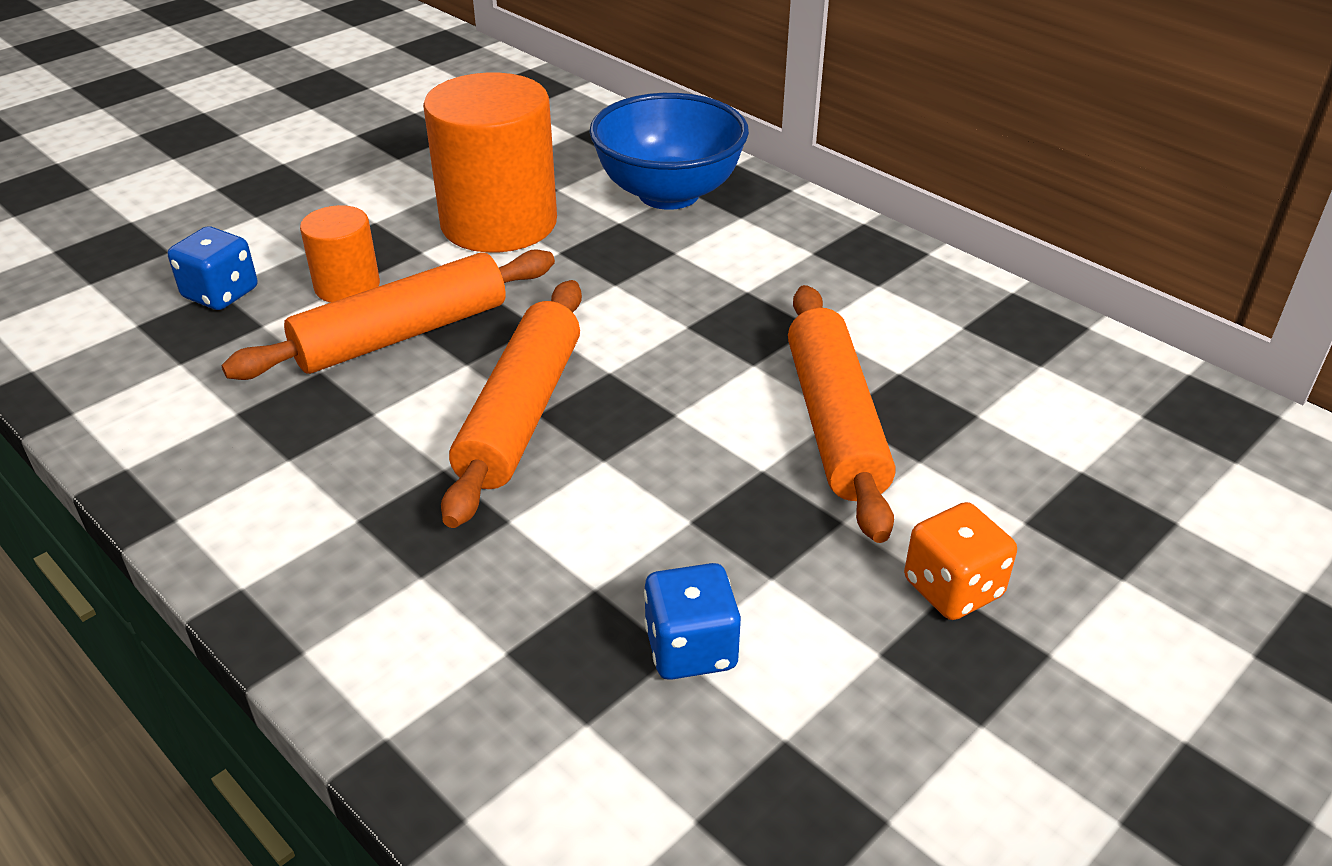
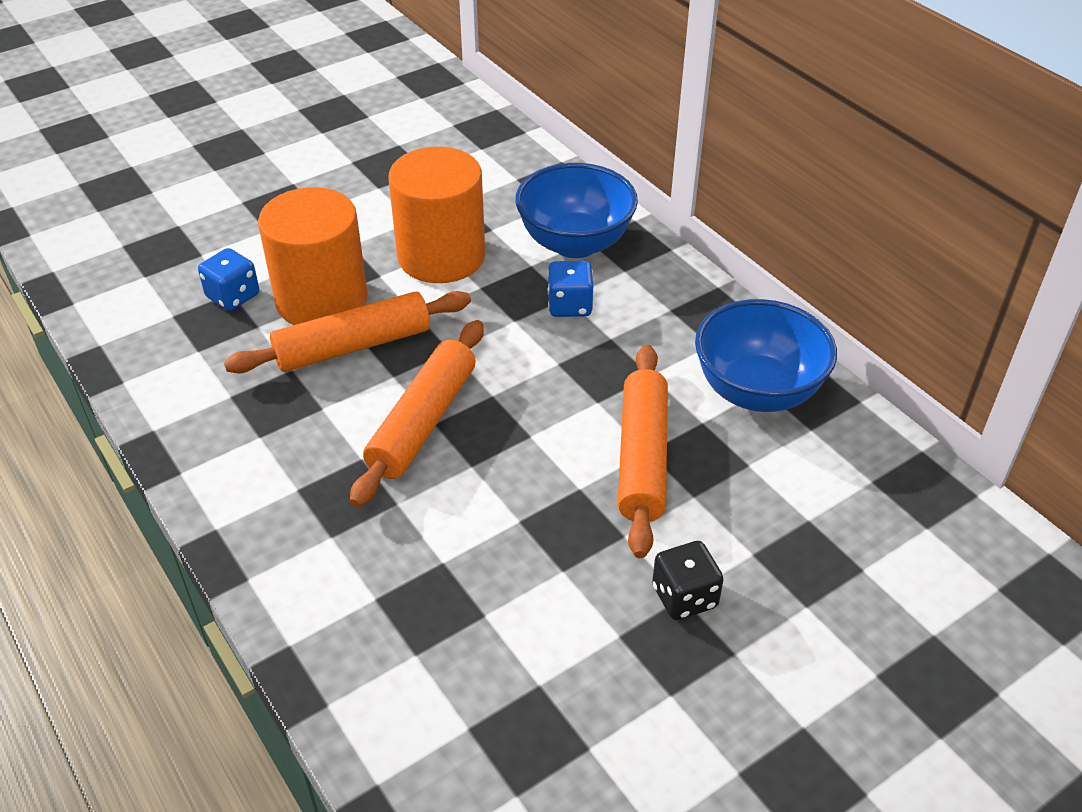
camera: 10 degrees right, 5 degrees up
orange cylinder [300,205,380,303] -> orange cylinder [258,187,368,325], size x1.94
blue dice [644,563,741,680] -> blue dice moved to [548,261,593,317]
orange dice [904,502,1017,620] -> black dice [652,541,724,620]
none -> blue bowl [695,299,837,412]

